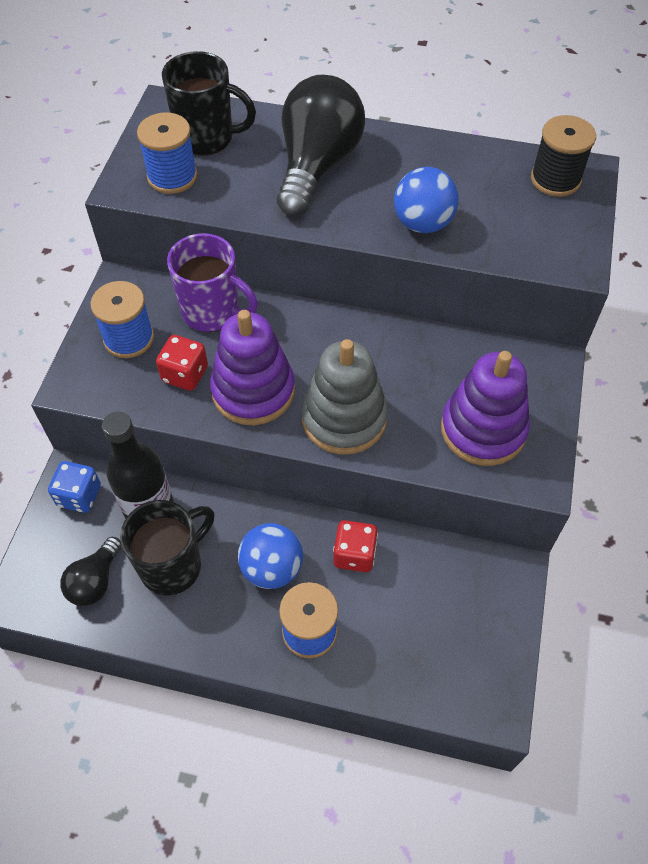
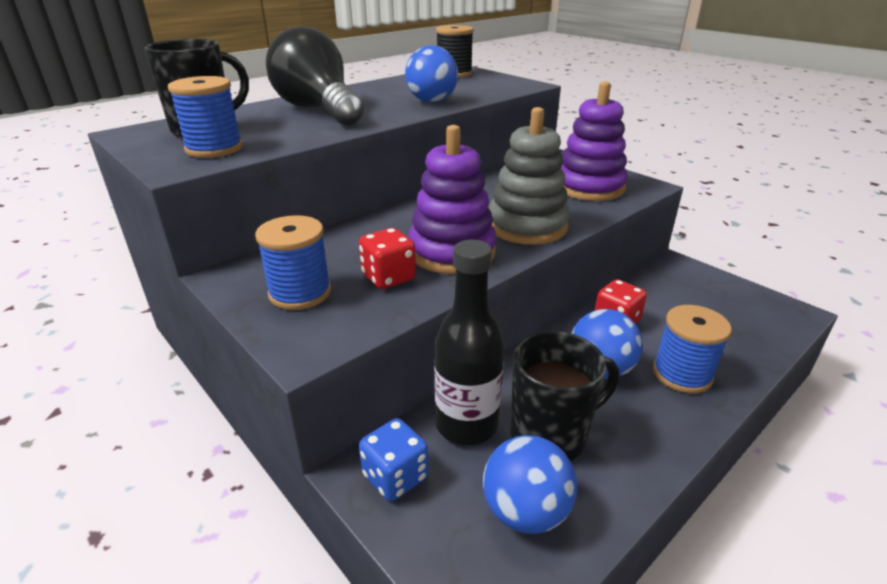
camera: 55 degrees left, 25 degrees down
black light bulb [60,537,122,606] -> blue ball [483,435,577,534]
black mug [120,500,214,595] -> black mug turned 75 degrees clockwise [510,331,619,461]
purple mug [167,233,258,332] -> none

